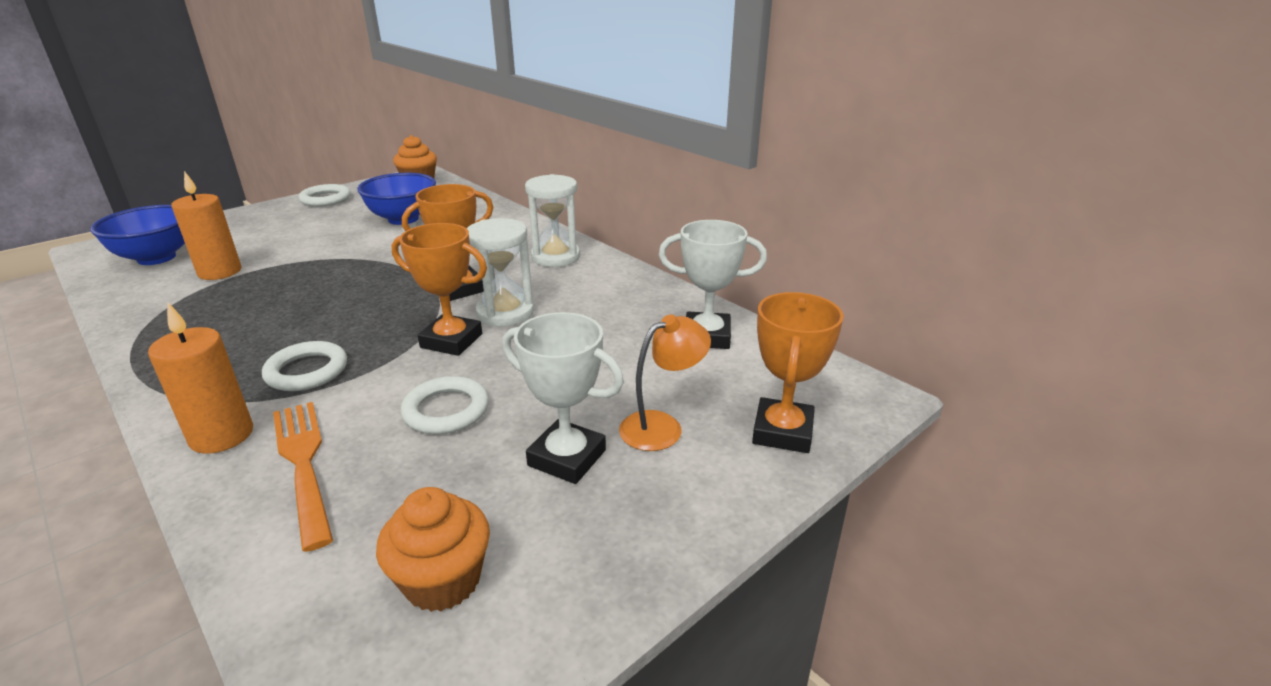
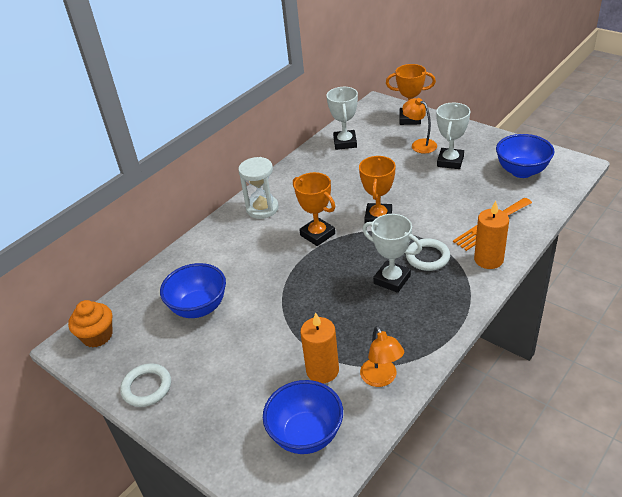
camera: 95 degrees left, 10 degrees up
orange cupcake [376,487,490,612] -> blue bowl [496,134,555,178]
white ring [400,376,489,434] -> none
white hourglass [467,218,534,326] -> none
none -> orange lamp [360,326,404,387]
none -> white trophy [363,214,422,293]

